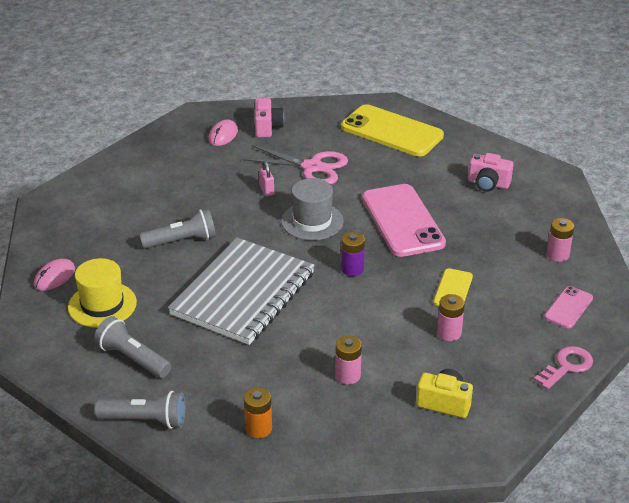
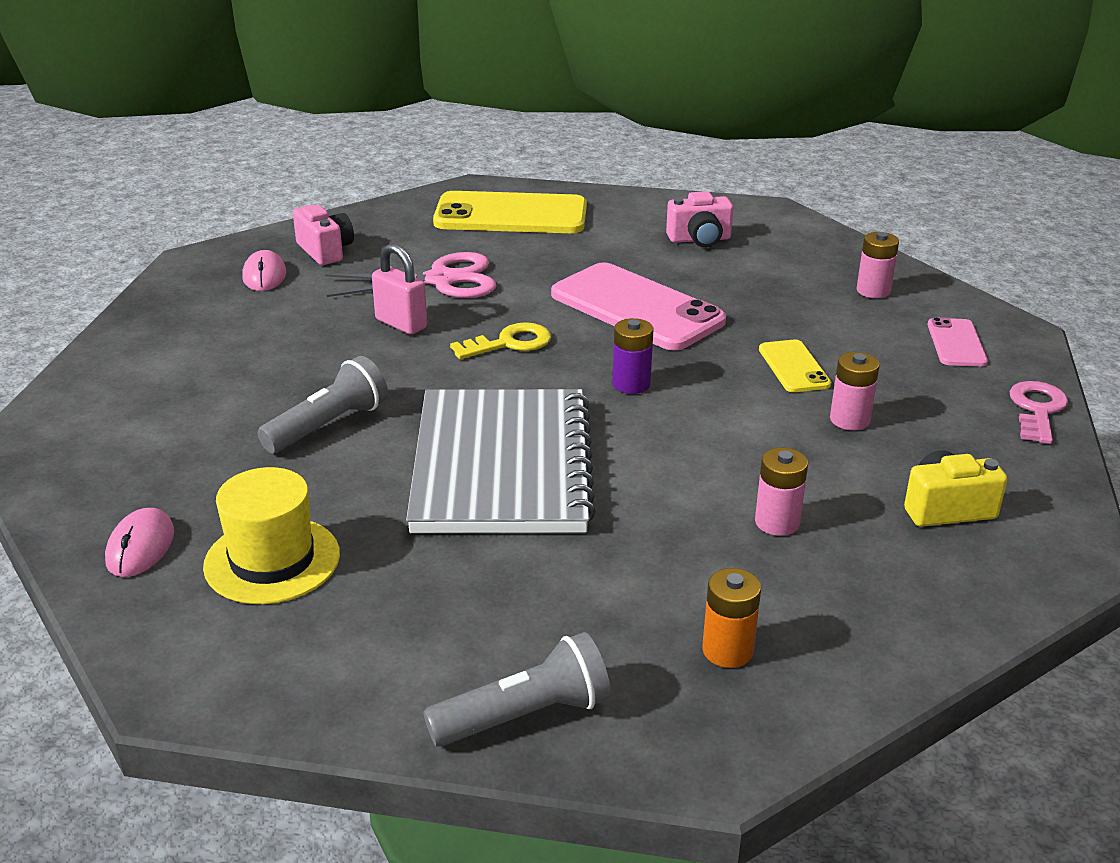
camera: 30 degrees left, 5 degrees down
grey flashlight [94,316,171,378] -> none
pink padlock [259,161,274,196] -> pink padlock [372,243,427,335], size x1.51
grey hat [281,178,344,240] -> yellow key [450,322,551,359]

